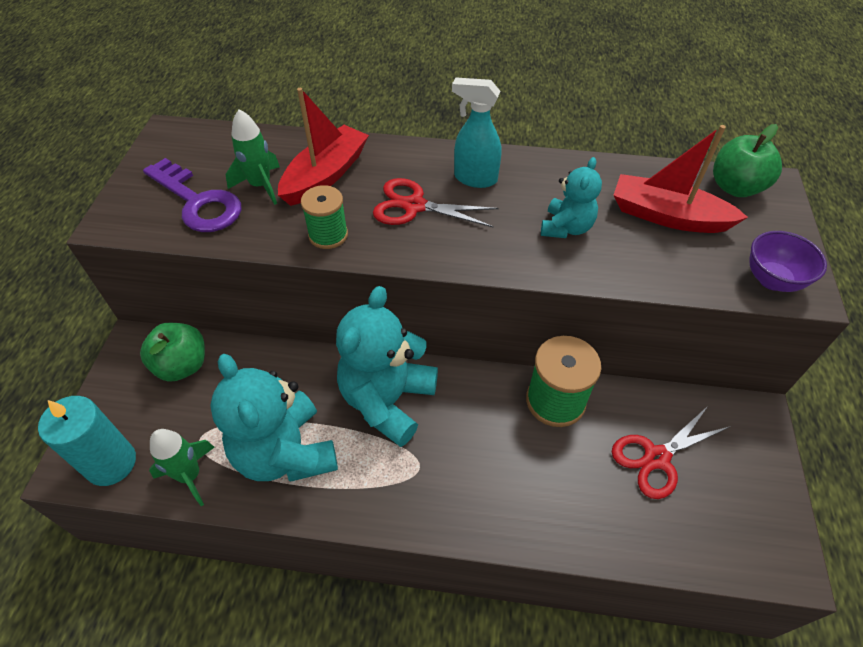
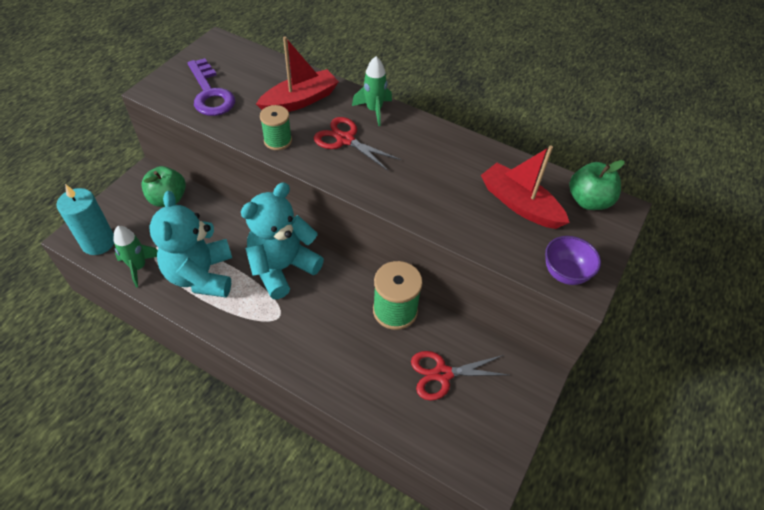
camera: 20 degrees right, 0 degrees up
green rocket [226,109,280,205] -> green rocket moved to [352,56,392,126]
turquoise spray bottle [452,77,501,188] -> none
turquoise teddy bear [541,157,602,238] -> none

